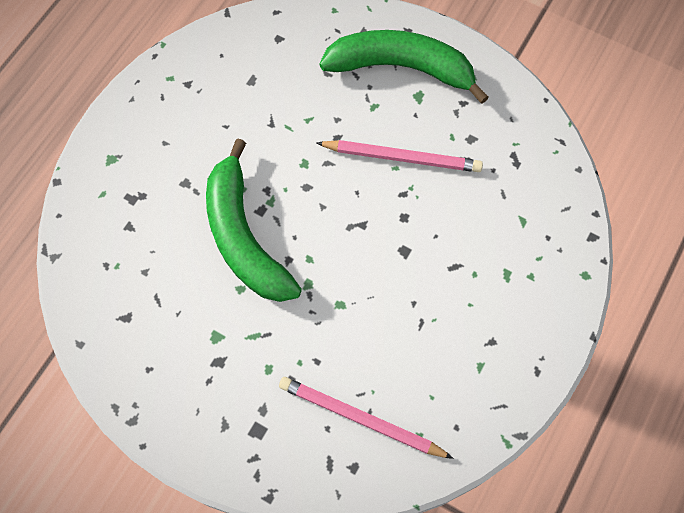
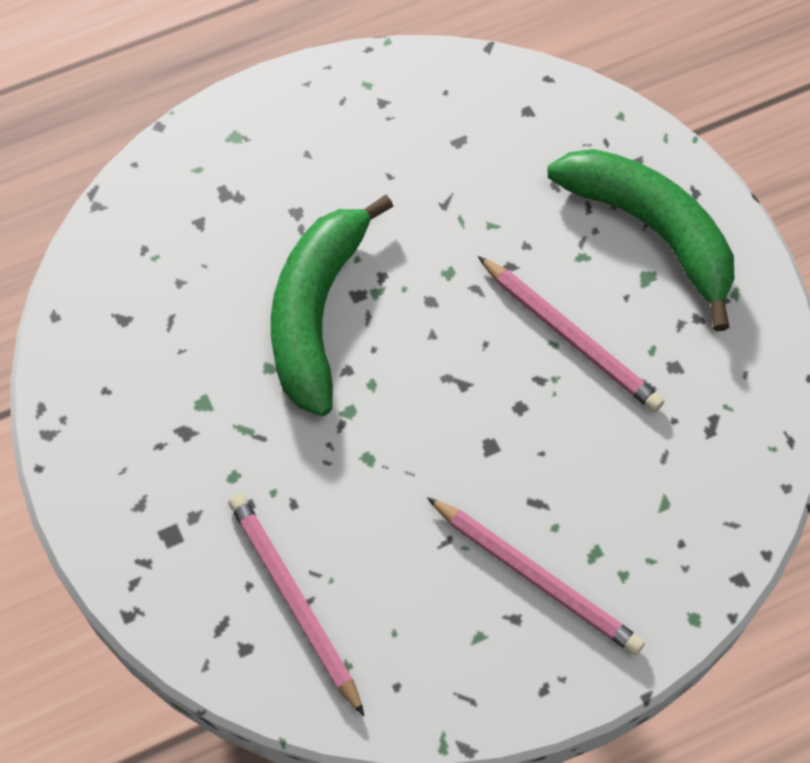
camera: 35 degrees right, 5 degrees down
none -> pink pencil [427,497,645,655]

